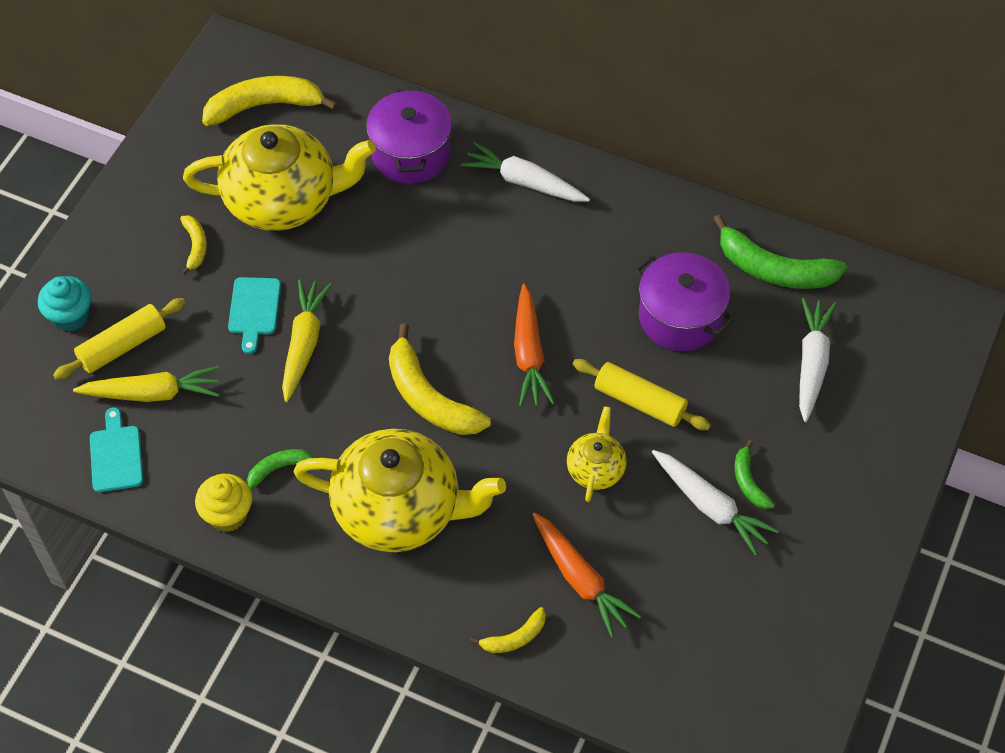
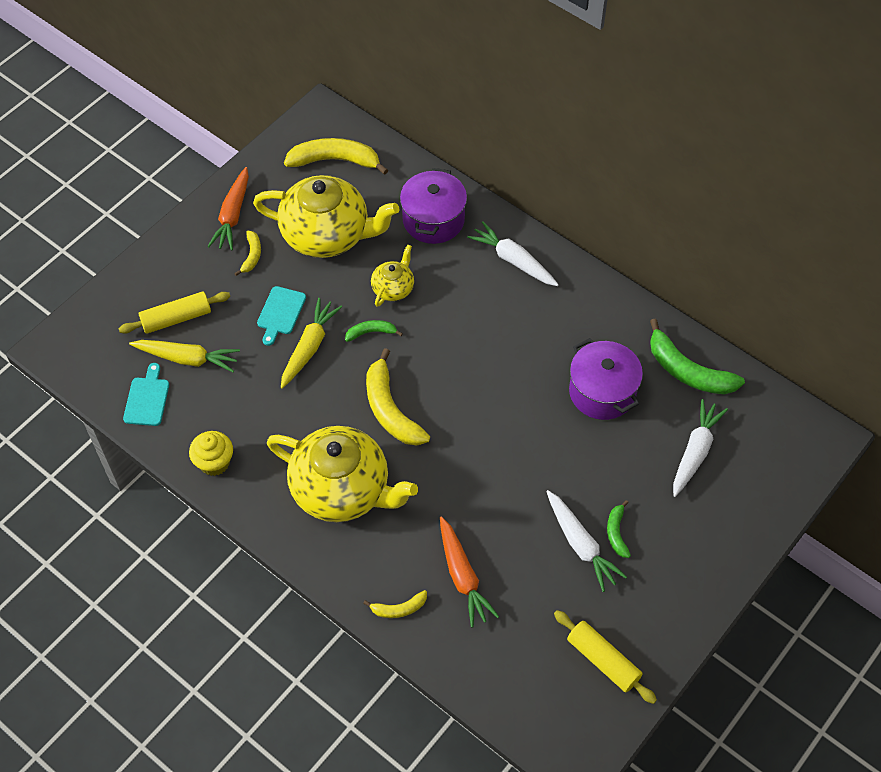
camera: 15 degrees right, 0 degrees up
turquoise cupcake [38,276,92,332] -> none
green banana [247,449,314,489] -> green banana moved to [345,320,403,342]
orange carrot [514,284,555,407] -> orange carrot moved to [207,167,249,251]
yellow teapot [567,406,627,502] -> yellow teapot moved to [371,244,414,307]
yellow rolling pin [573,359,711,430] -> yellow rolling pin moved to [554,610,657,704]

